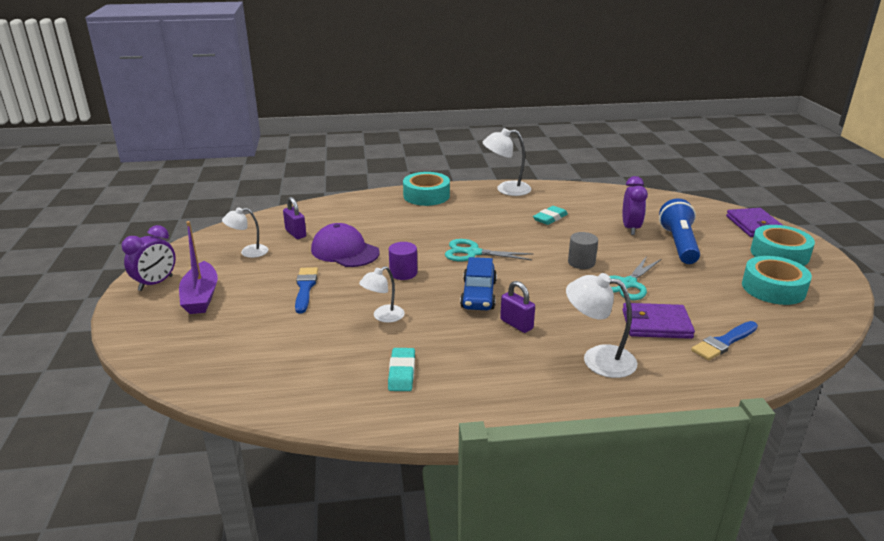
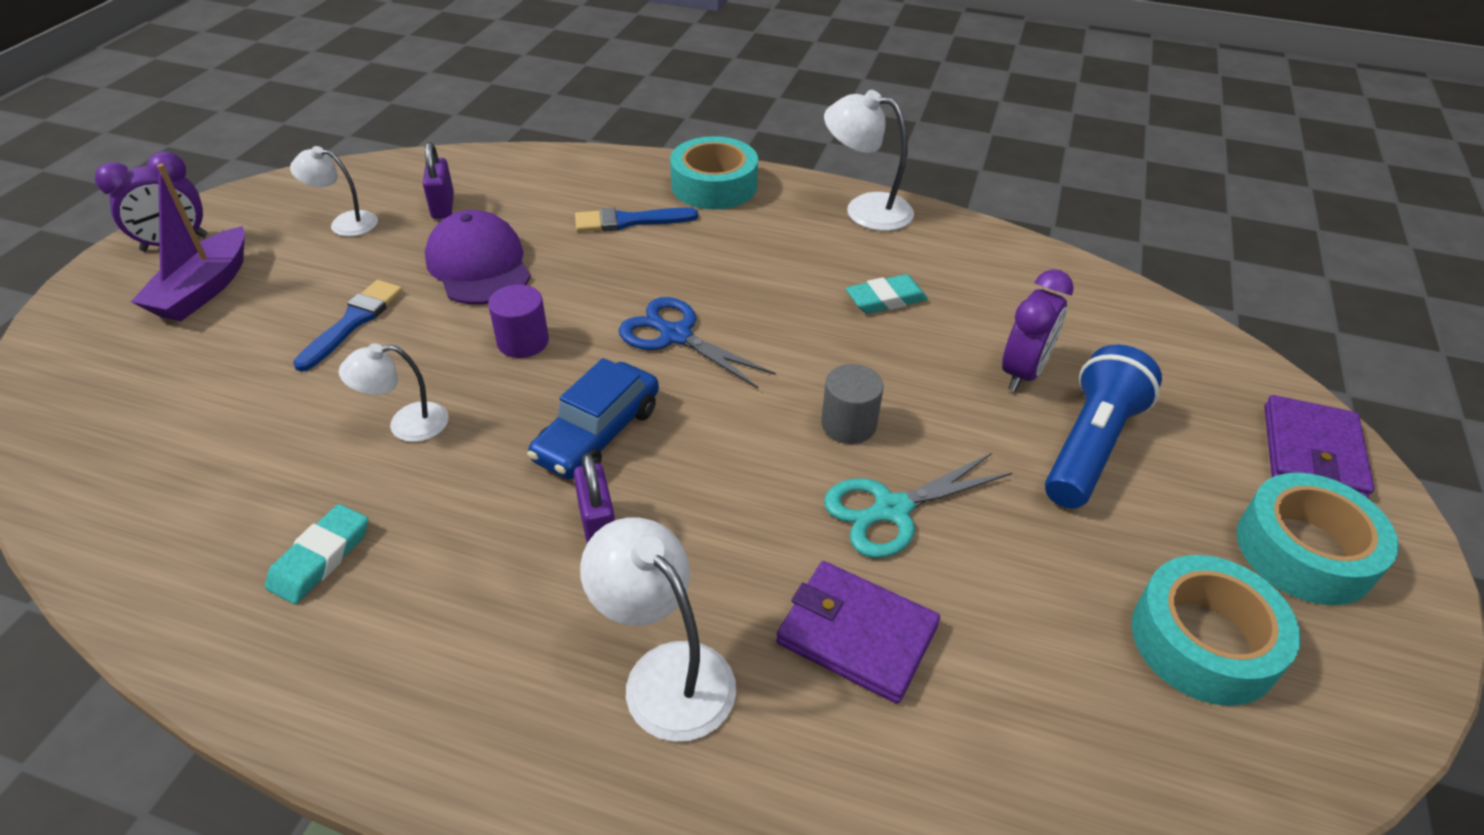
camera: 25 degrees right, 15 degrees up
turquoise scissors [445,239,533,261] -> blue scissors [619,297,776,388]
blue brush [691,321,758,360] -> blue brush moved to [575,208,698,232]

